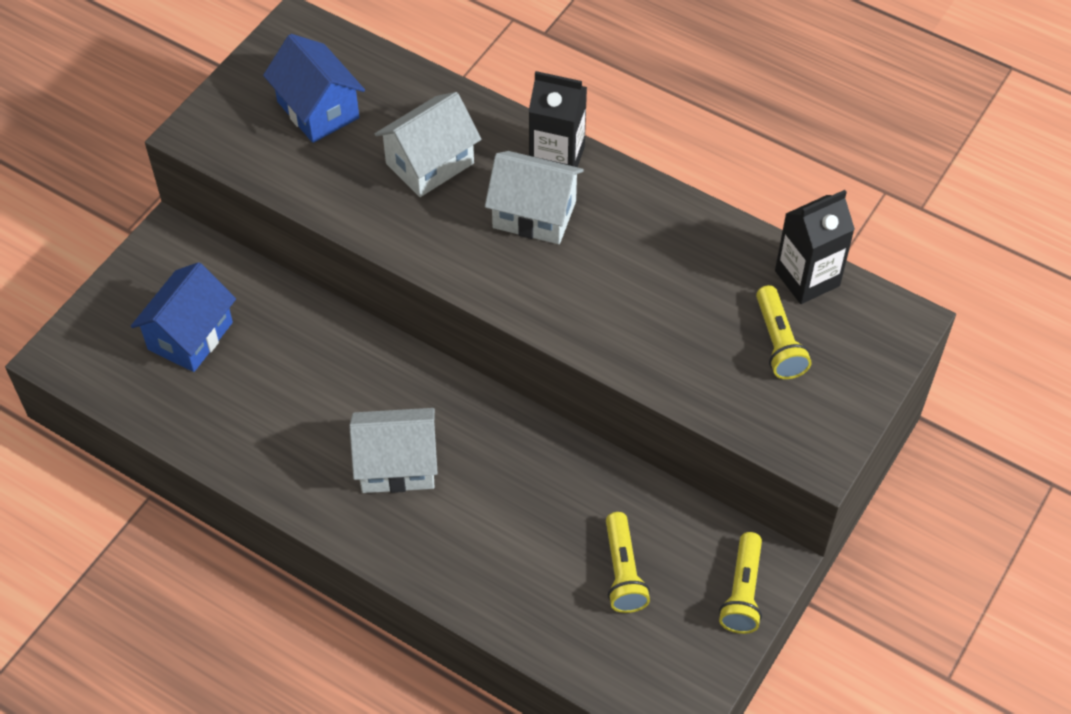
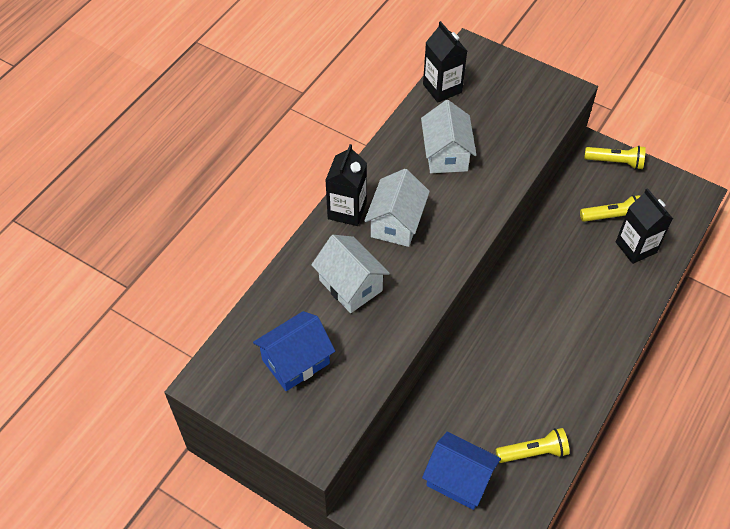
camera: 90 degrees left, 0 degrees up
white house [349,408,438,493] -> white house moved to [421,100,476,173]
yellow flashlight [756,285,811,379] -> yellow flashlight moved to [496,428,570,463]
none -> black carton [616,188,673,264]

